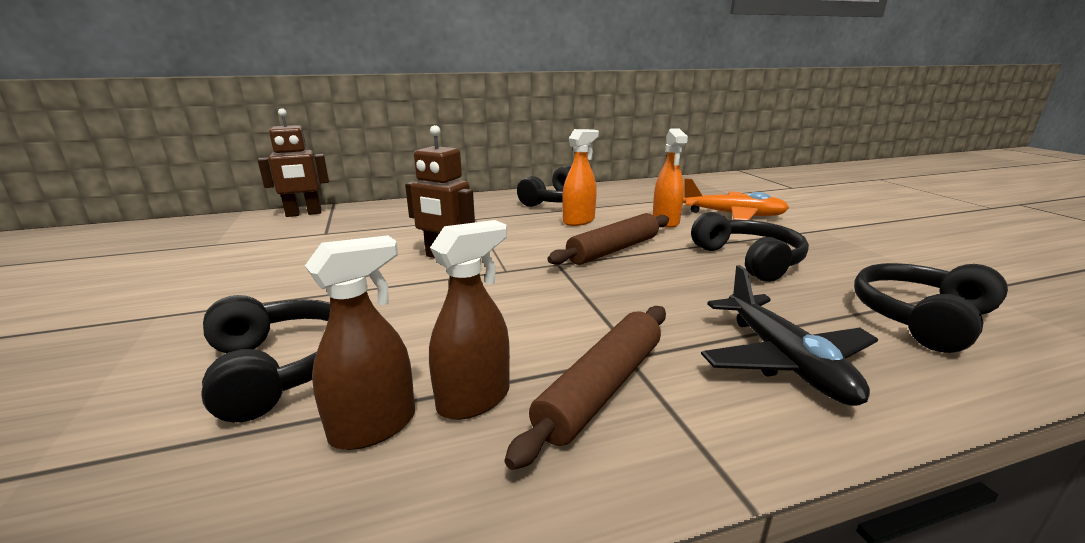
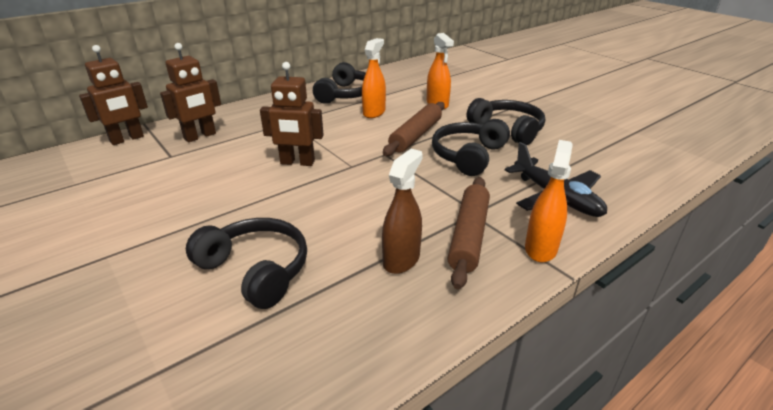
camera: 20 degrees left, 10 degrees up
brown spray bottle [305,235,415,450] -> none
orange plane [683,178,789,220] -> none
black headphones [854,263,1008,353] -> black headphones moved to [432,119,510,176]
none -> brown robot [160,43,221,142]
none -> orange spray bottle [525,140,573,262]

